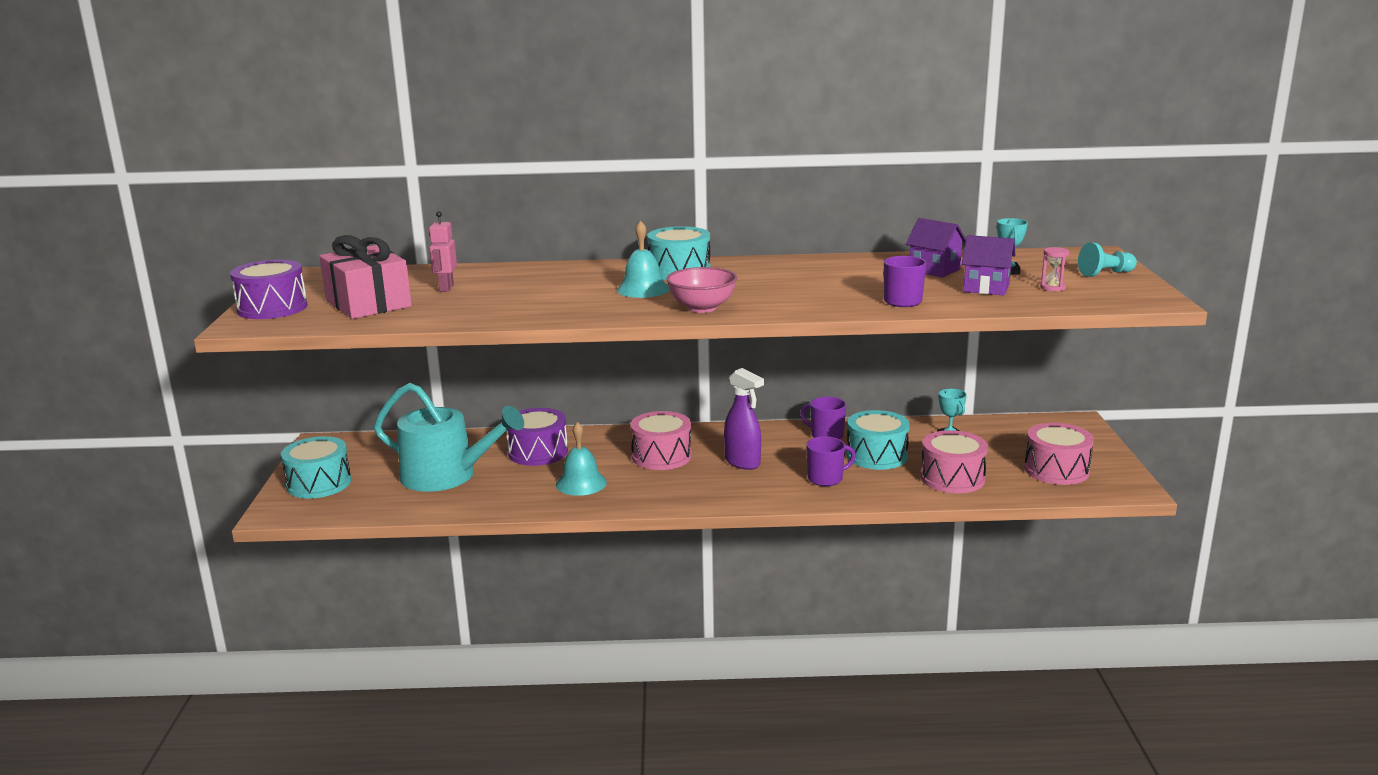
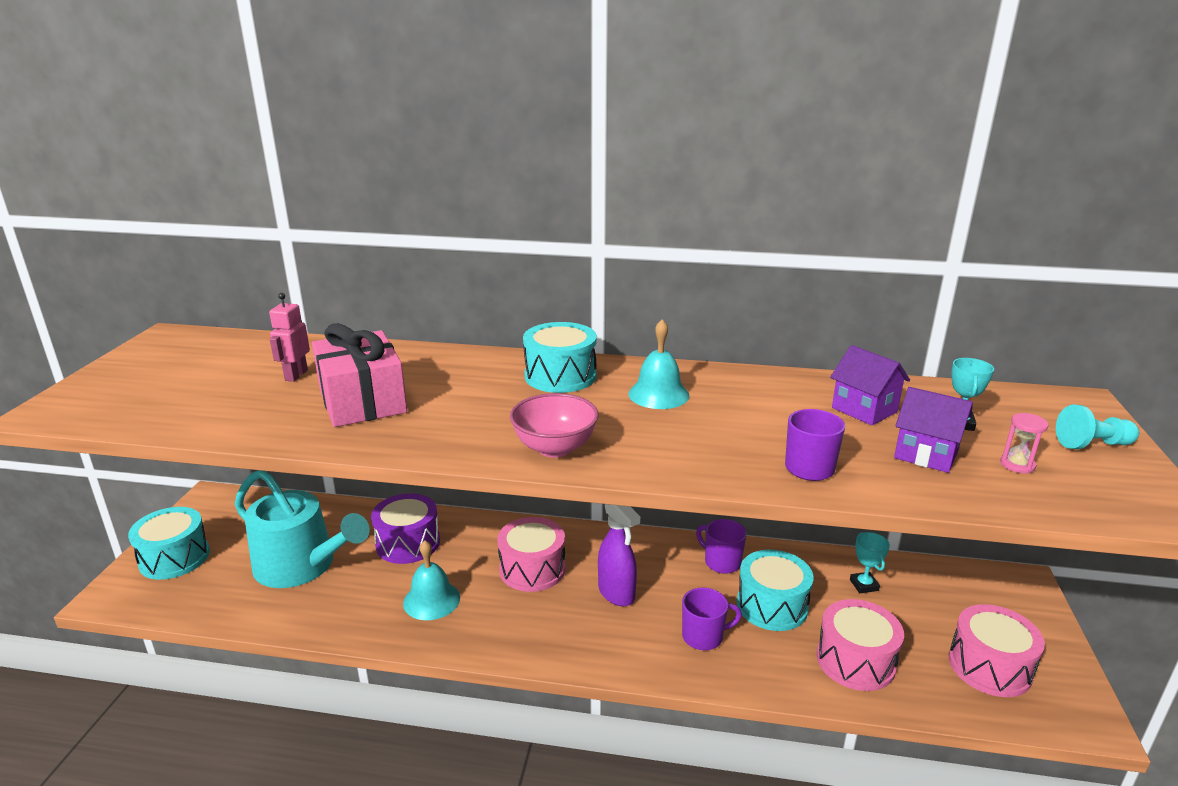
camera: 10 degrees right, 5 degrees up
purple drum [230,260,307,319] -> none
pink gift [319,235,412,319] -> pink gift moved to [312,323,407,427]
turquoise bell [617,220,670,298] -> turquoise bell moved to [628,319,690,409]

